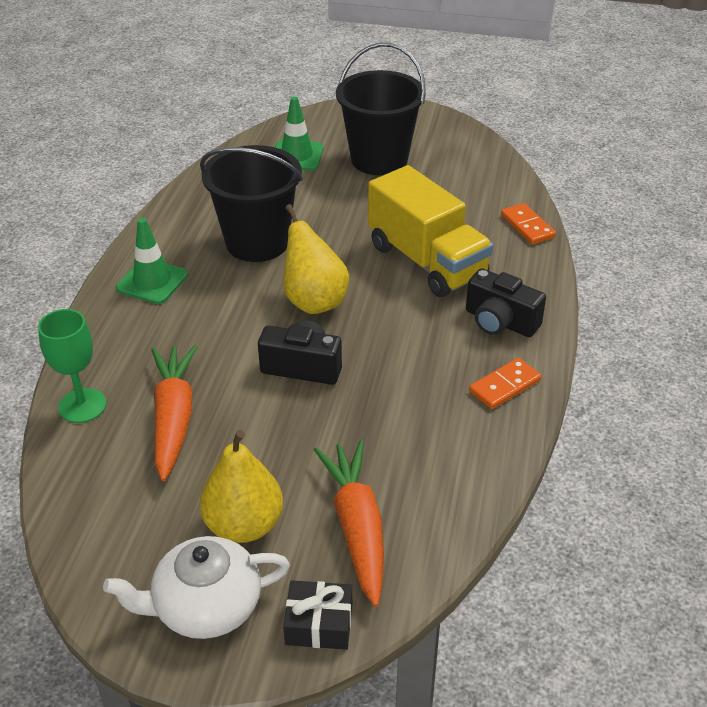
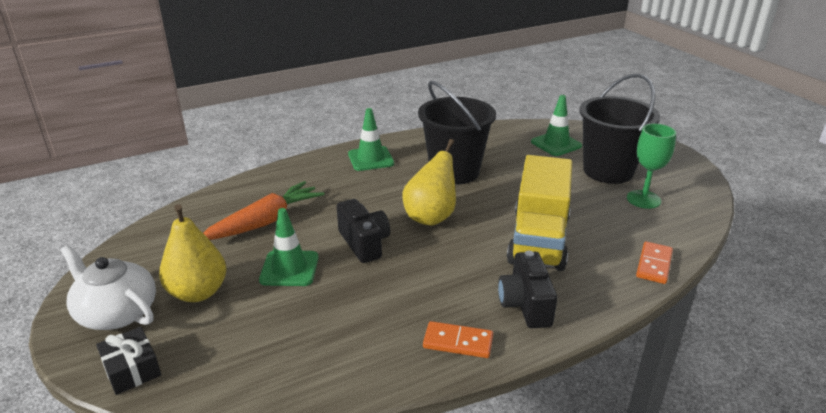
camera: 50 degrees right, 10 degrees down
green goblet [38,309,107,423] -> green goblet moved to [627,124,676,209]
orange carrot [314,440,384,607] -> none
none -> green traffic cone [259,208,319,286]

